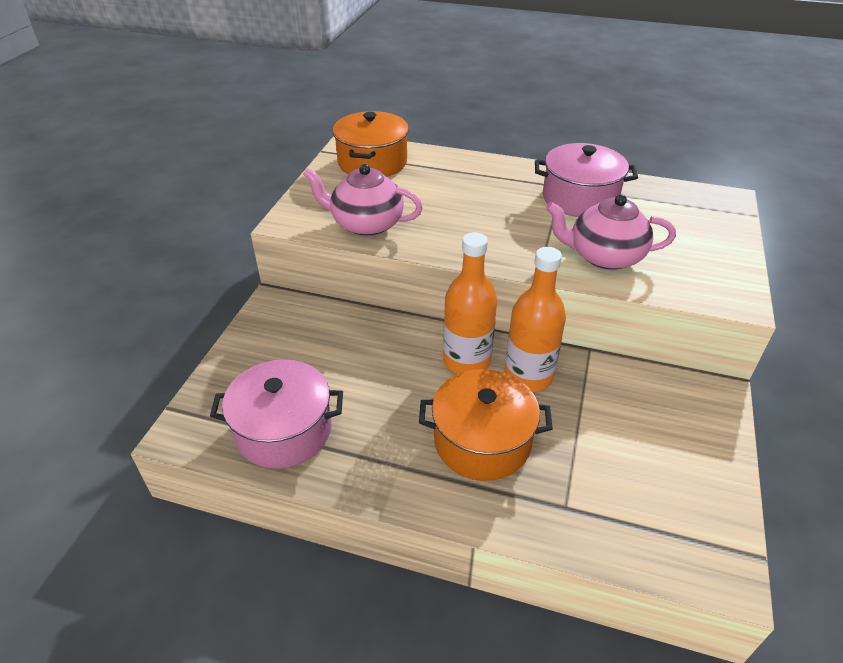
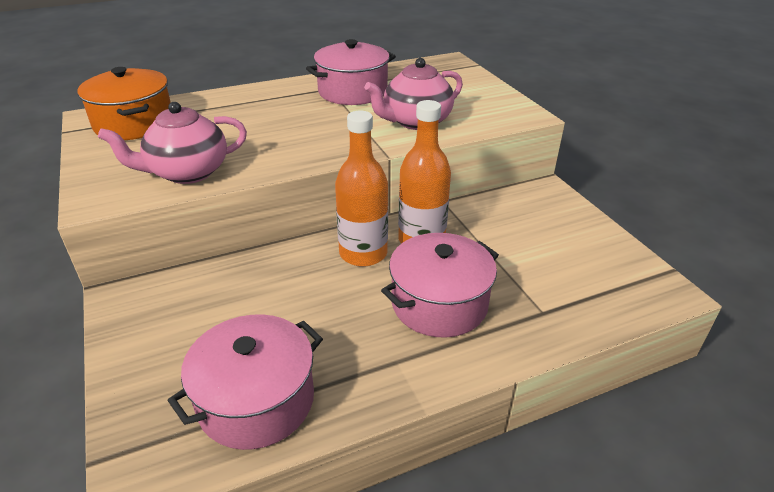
camera: 40 degrees left, 5 degrees down
orange pot [419,369,553,481] -> pink pot [381,233,499,338]

